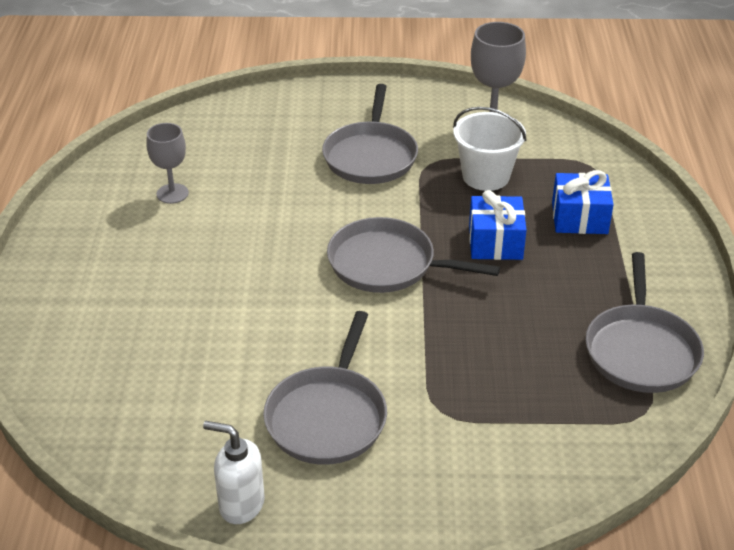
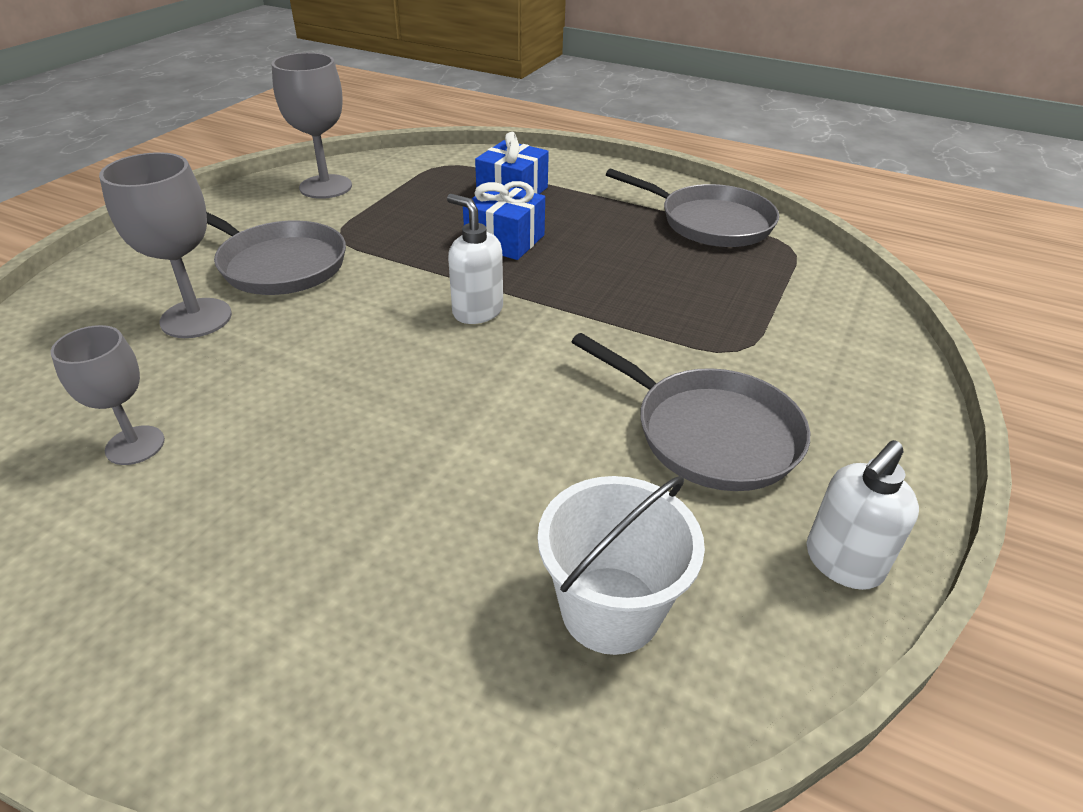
camera: 65 degrees left, 0 degrees up
grey pan [327,217,500,293] -> white soap dispenser [447,194,503,324]
white bucket [453,107,526,191] -> white bucket moved to [538,476,705,655]
none -> grey goblet [99,152,232,338]

